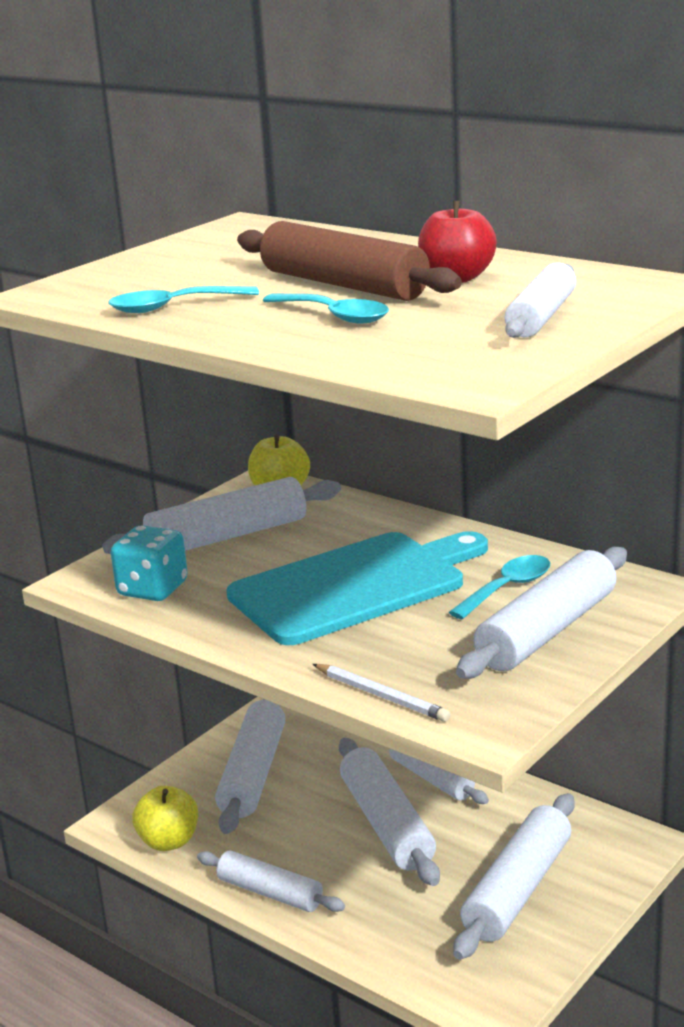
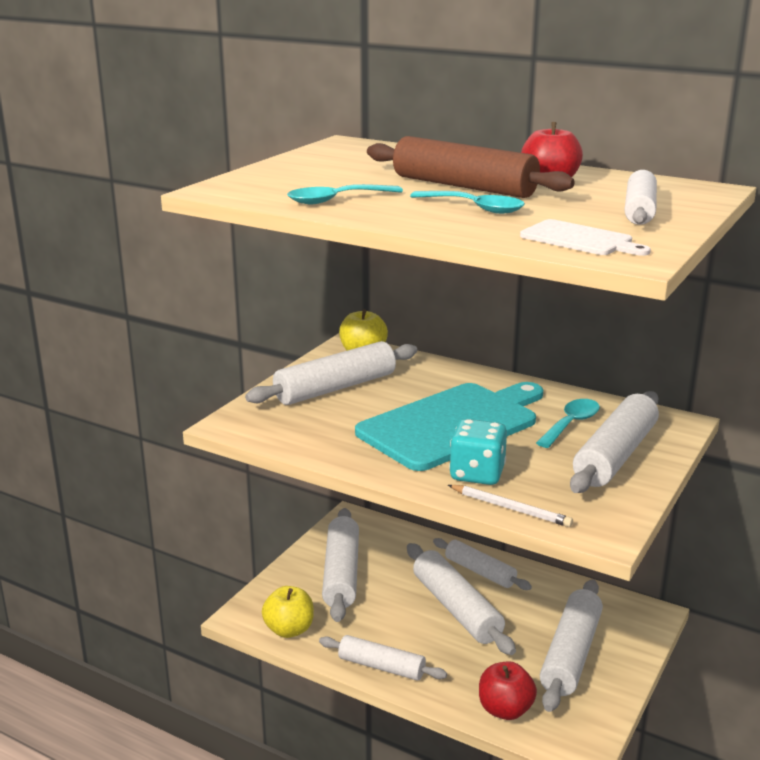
camera: 10 degrees left, 0 degrees up
turquoise dice [111,525,188,601] -> turquoise dice moved to [449,419,507,485]
none -> red apple [479,661,537,720]
none -> white cutting board [520,219,651,256]

